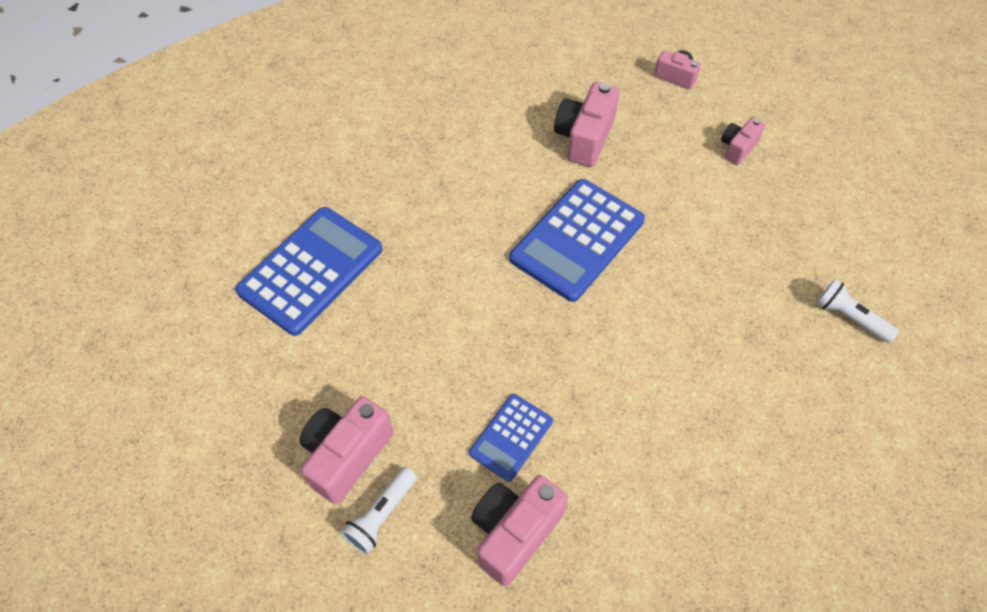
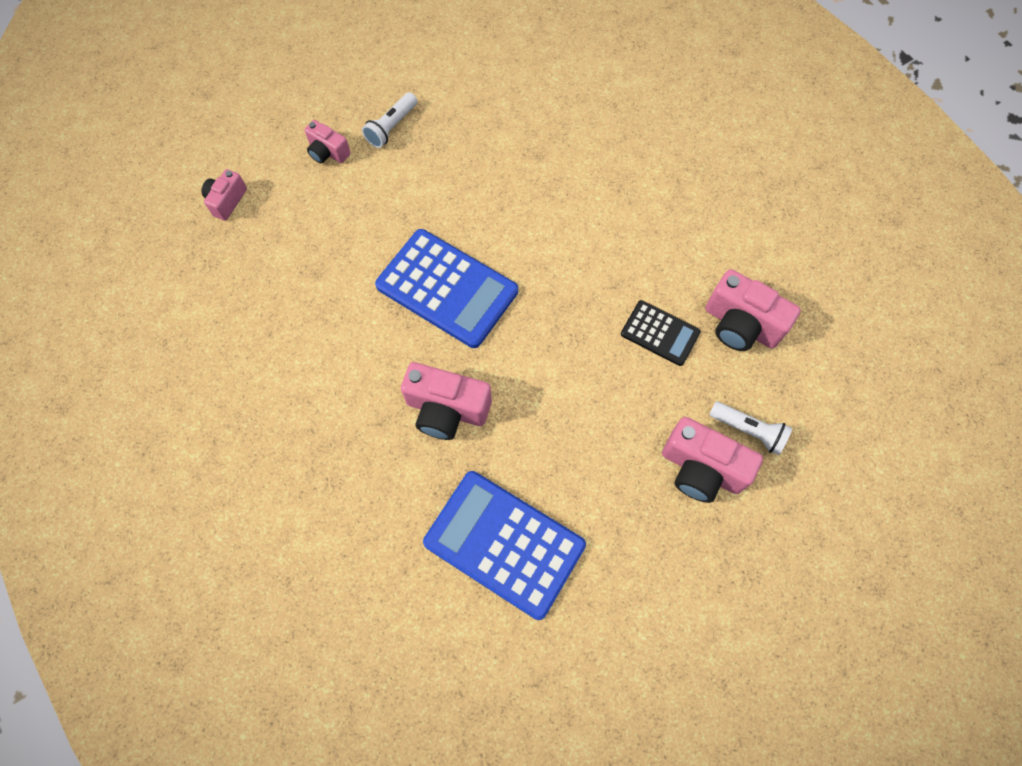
camera: 95 degrees left, 10 degrees up
blue calculator [469,394,553,482] -> black calculator [621,300,701,366]
pink camera [554,82,620,167] -> pink camera moved to [401,362,492,440]
white flashlight [816,279,899,343] -> white flashlight moved to [362,92,417,148]

